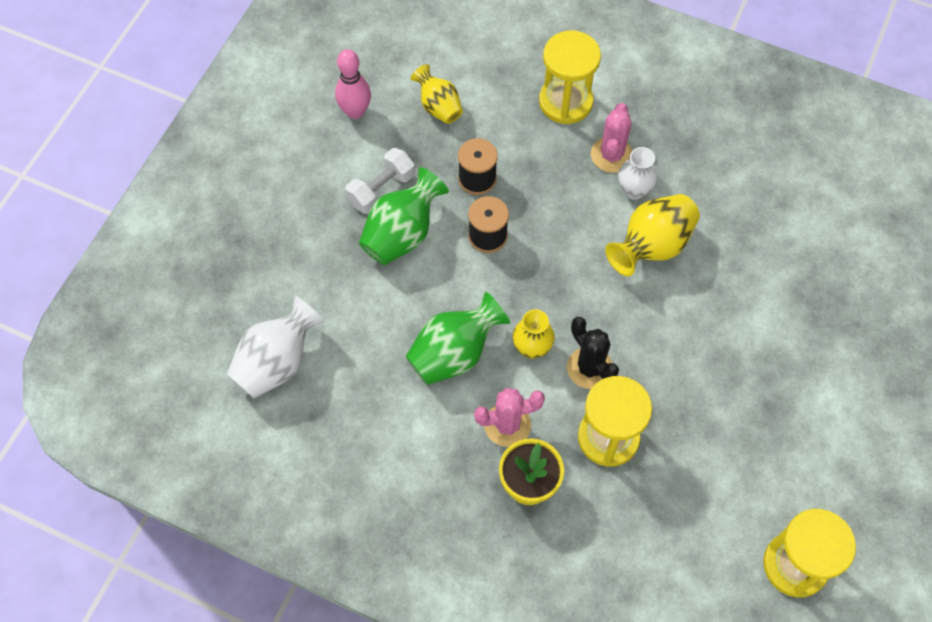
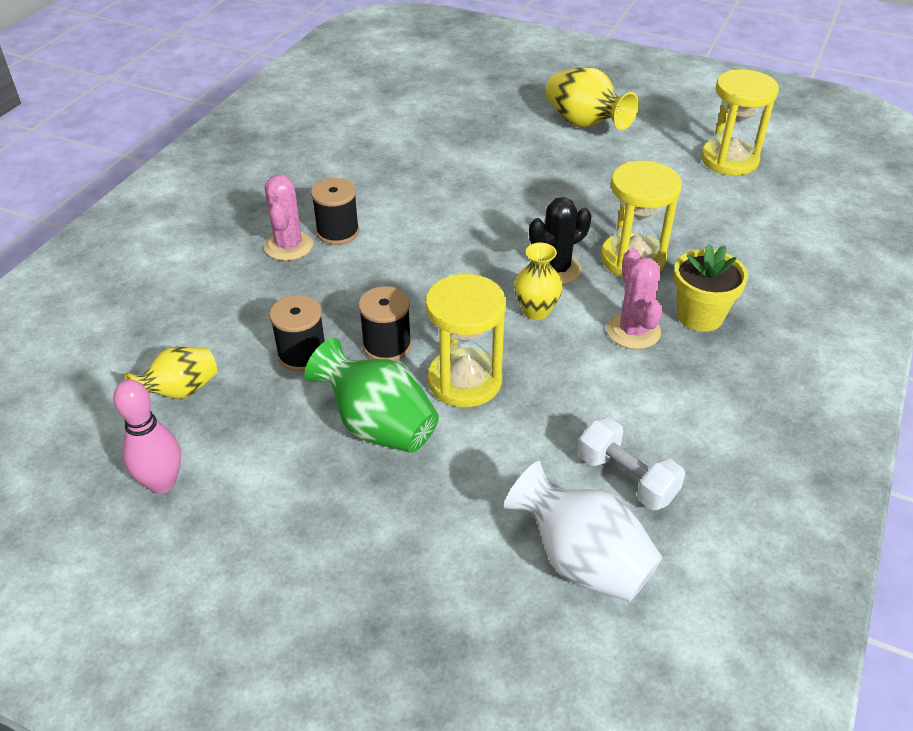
camera: 90 degrees left, 20 degrees down
white dumbbell [345,148,415,214] -> white dumbbell moved to [578,417,685,510]
green vase [406,292,510,385] -> none
yellow hourglass [539,31,601,124] -> yellow hourglass moved to [425,274,506,407]
pink cactus [591,103,632,173] -> pink cactus turned 75 degrees clockwise [264,175,313,261]
yellow vase [605,194,700,276] -> yellow vase moved to [546,67,639,130]
white vase [618,147,658,200] -> black spool [311,178,359,245]

